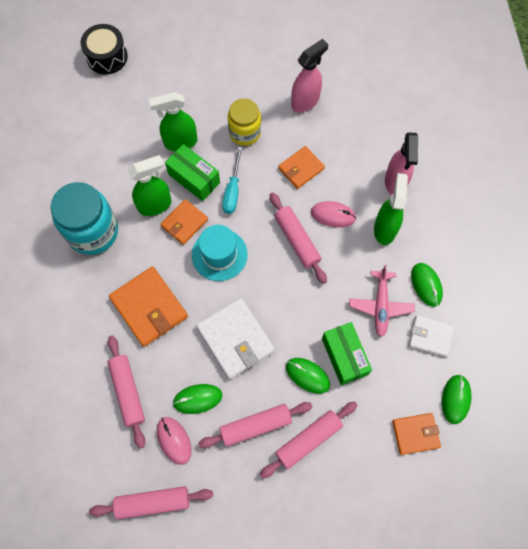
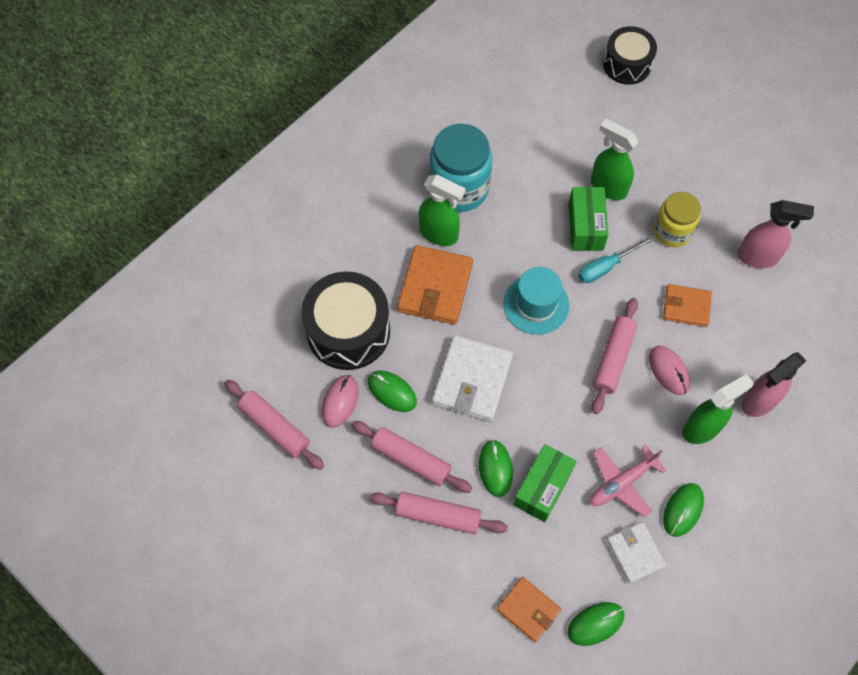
camera: 50 degrees right, 5 degrees down
pink rolling pin [107,336,145,449] -> black drum [301,271,390,370]
green spray bottle [128,155,172,216] -> green spray bottle moved to [419,174,466,246]
orange wallet [160,199,208,245] -> none

